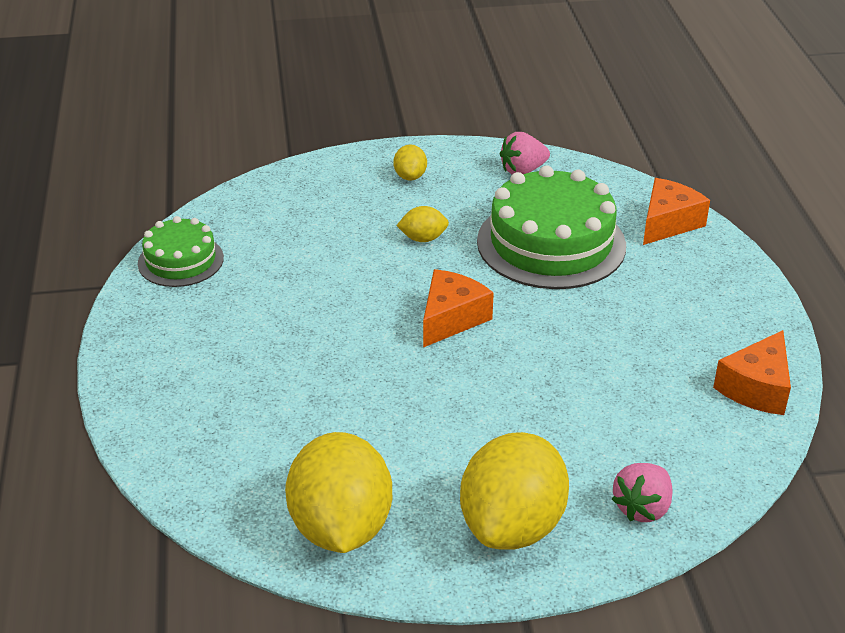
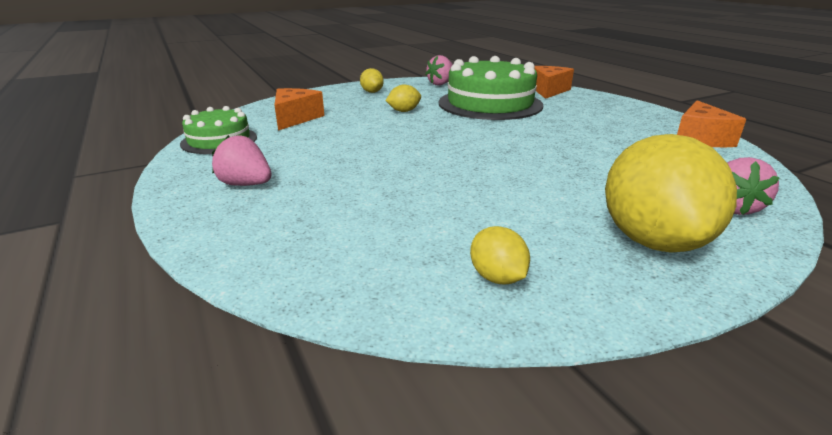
camera: 20 degrees left, 10 degrees down
yellow lemon [285,432,392,553] -> yellow lemon [470,226,530,285], size x0.45
orange cheese [423,269,494,348] -> orange cheese moved to [275,88,324,131]
none -> pink strawberry [212,135,272,186]

